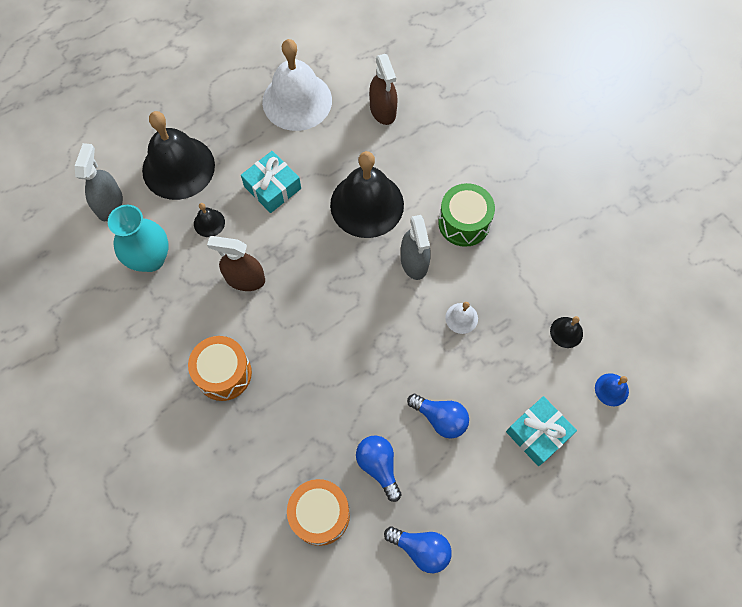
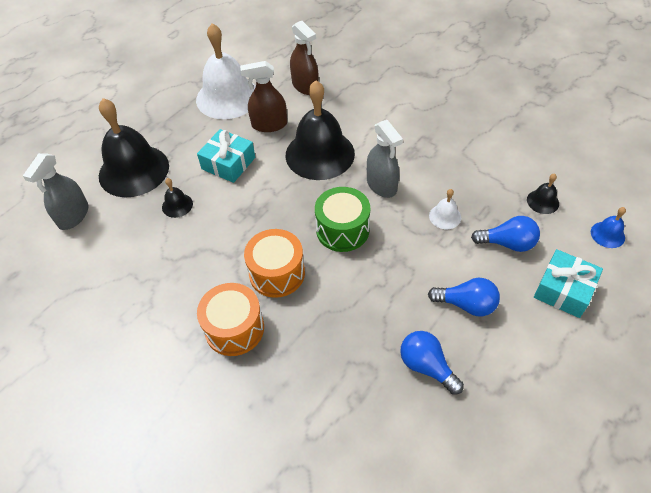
camera: 15 degrees left, 15 degrees down
grey spray bottle [75,143,123,221] -> grey spray bottle turned 150 degrees counterclockwise [23,153,88,230]
turquoise vase [108,205,169,272] -> none
brown spray bottle [207,236,265,291] -> brown spray bottle moved to [240,61,287,132]
orange drum [287,479,350,546] -> orange drum moved to [244,229,305,298]
blue light bulb [384,527,452,573] -> blue light bulb moved to [471,216,540,252]
green drum [438,183,495,247] -> green drum moved to [315,187,370,252]

